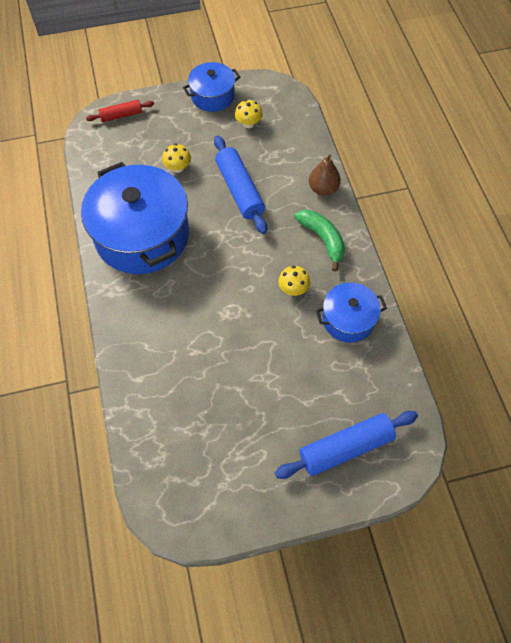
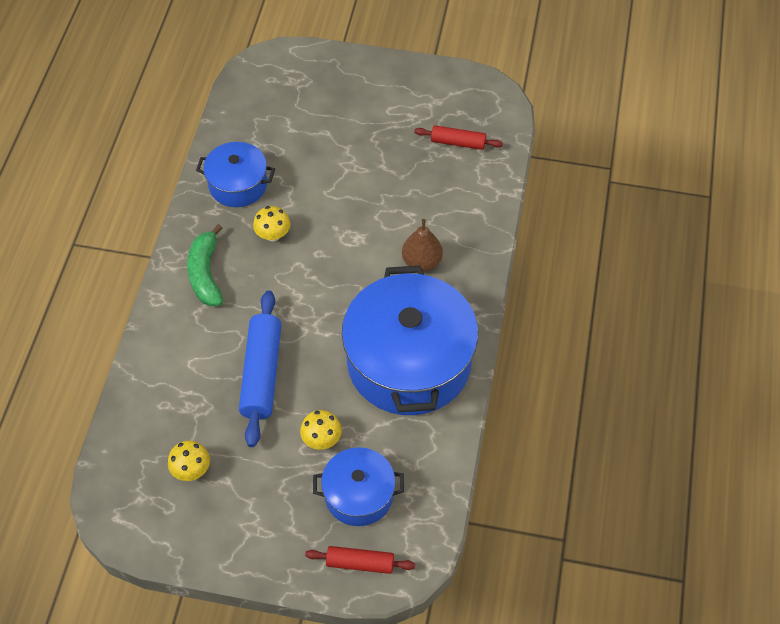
camera: 155 degrees left, 5 degrees down
blue pot [183,62,240,112] -> blue pot moved to [313,447,404,526]
blue rolling pin [275,411,418,479] -> none
brown pear [309,154,341,196] -> brown pear moved to [402,219,443,272]
none -> red rolling pin [414,125,503,150]

